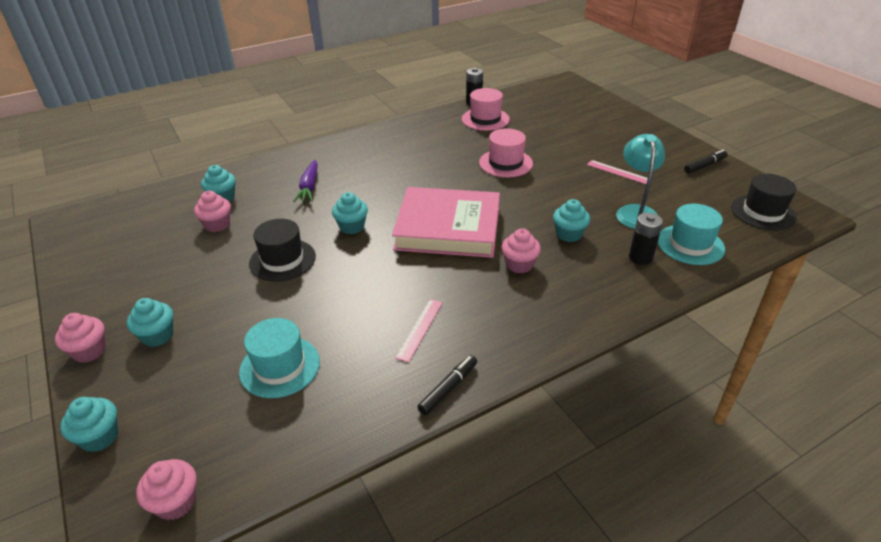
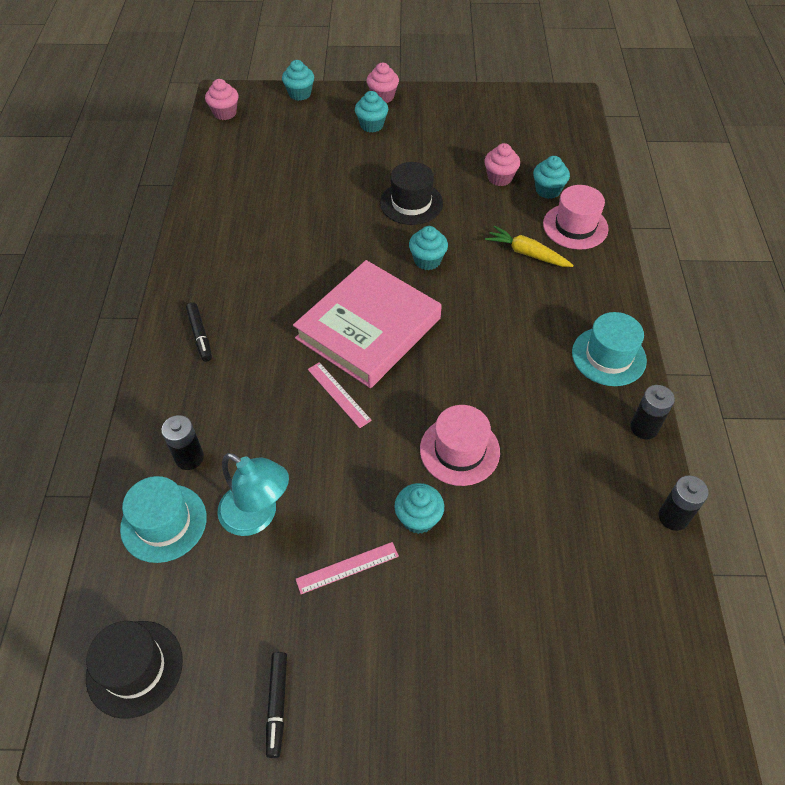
camera: 120 degrees right, 15 degrees up
turquoise hat [239,318,320,398] -> turquoise hat moved to [572,312,647,386]
purple carrot [293,160,318,202] -> yellow carrot [485,226,574,267]
pink ruler [395,299,443,362] -> pink ruler moved to [308,362,372,428]
black marker [417,355,477,415] -> black marker moved to [186,302,212,362]
pink hat [462,88,510,131] -> pink hat moved to [543,185,609,250]
pink cupcake [501,228,541,273] -> none
turquoise cupcake [553,199,590,242] -> turquoise cupcake moved to [394,483,444,534]
none -> black battery [630,385,675,439]

